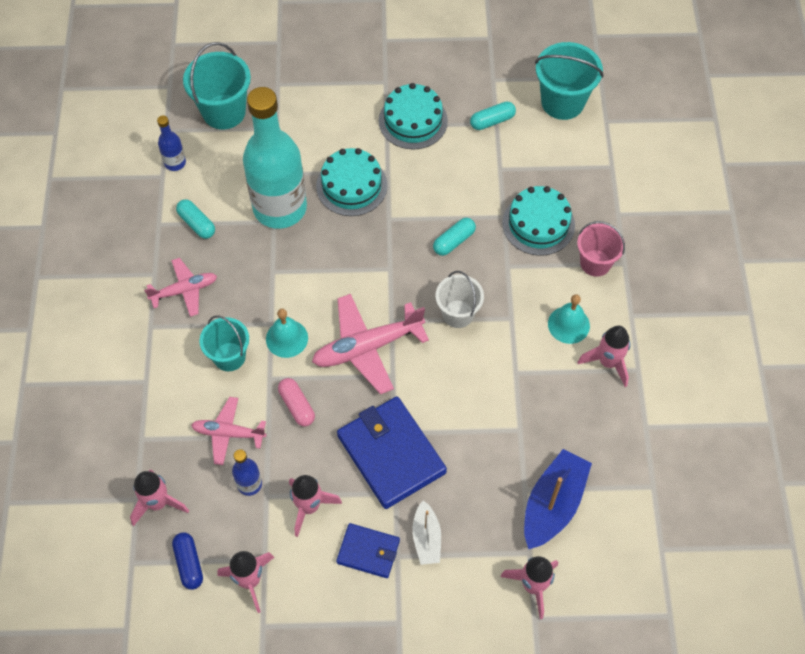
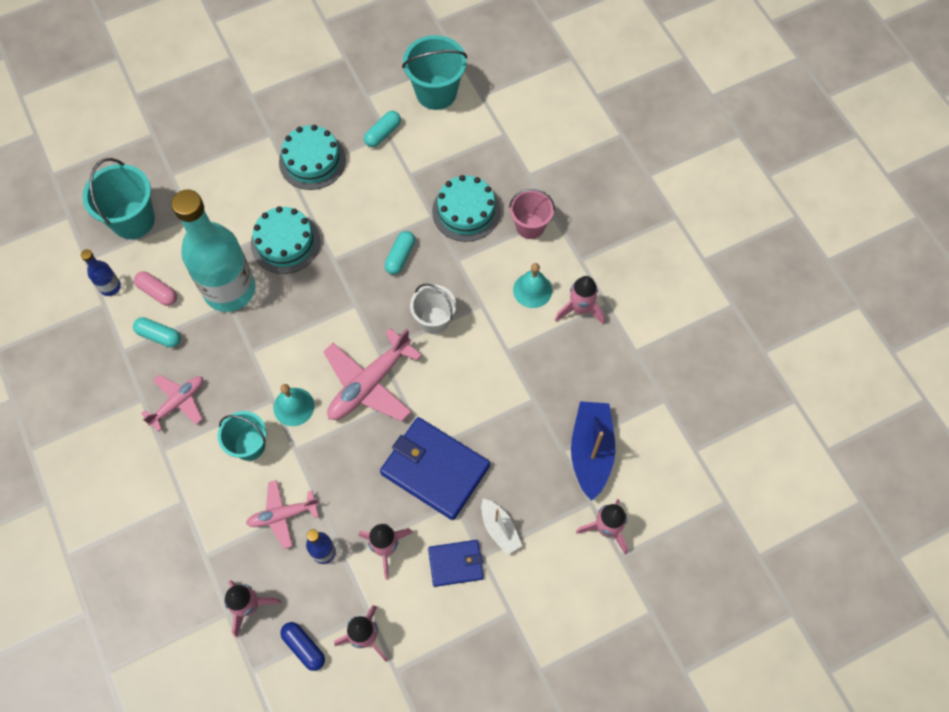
camera: 25 degrees left, 5 degrees up
pink capsule [278,378,315,427] -> pink capsule moved to [134,271,177,306]

